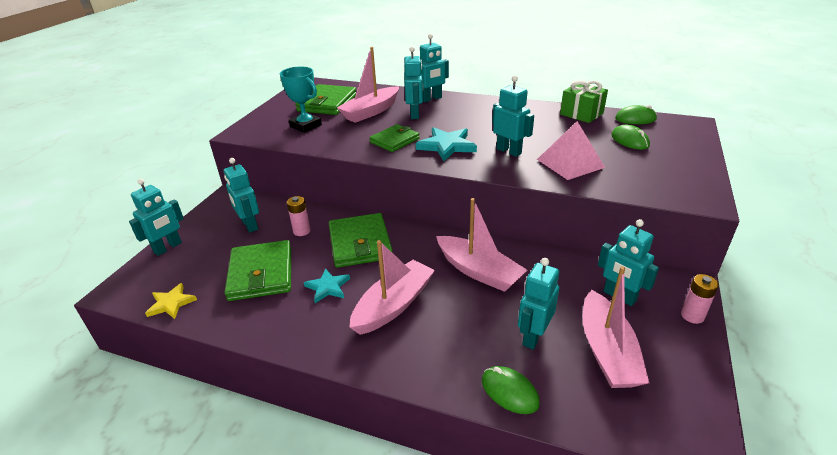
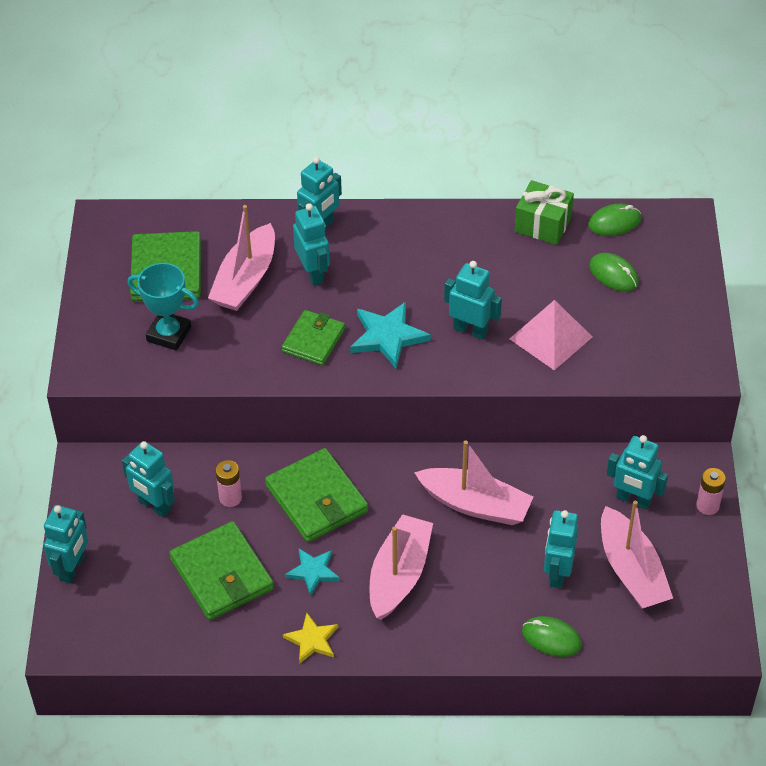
camera: 20 degrees left, 15 degrees up
yellow star [145,283,197,319] -> yellow star moved to [283,613,338,664]

